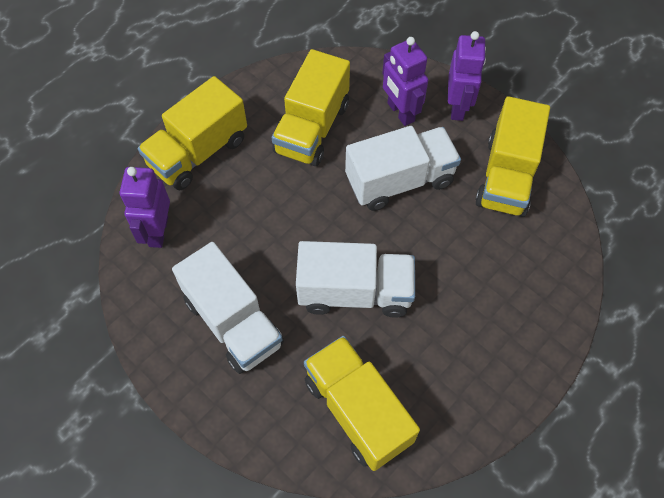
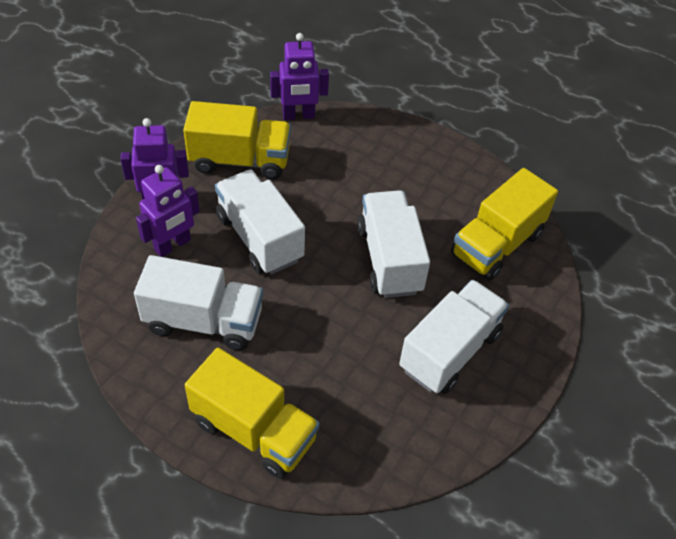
camera: 105 degrees left, 10 degrees down
purple robot [120,167,170,248] -> purple robot moved to [270,33,329,120]
yellow truck [272,49,350,166] -> white truck [134,255,263,350]

